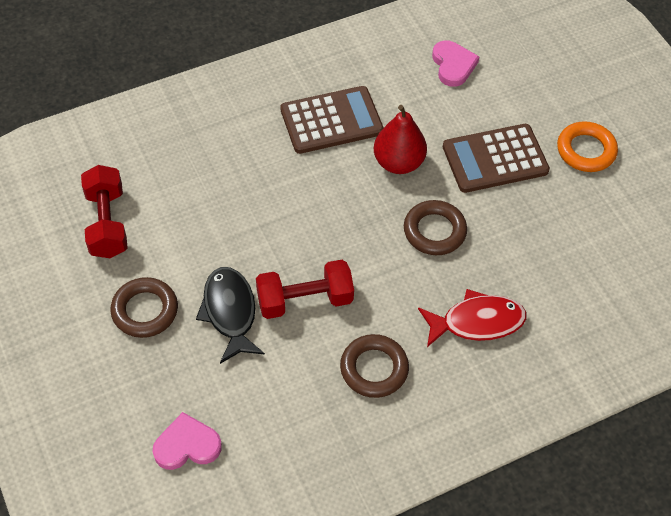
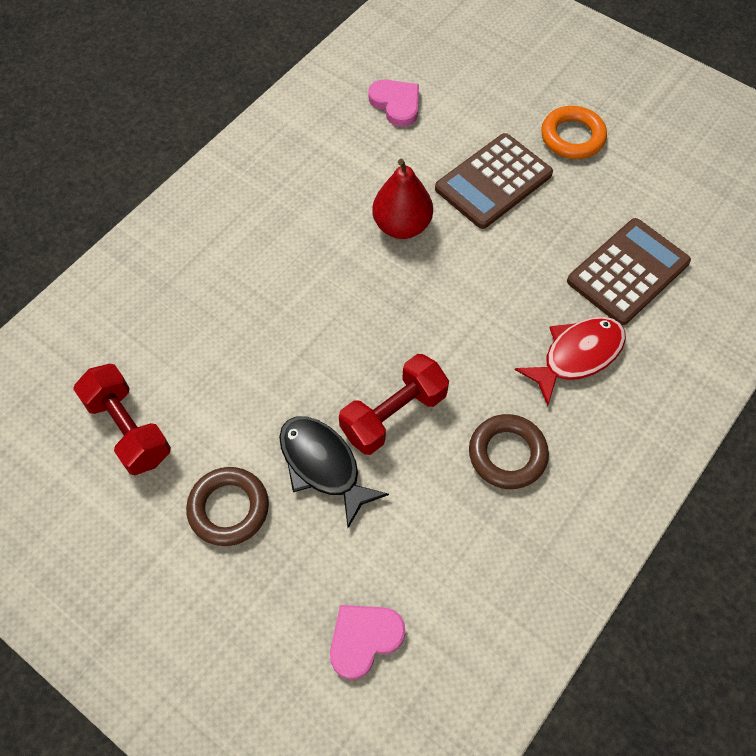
camera: 25 degrees left, 5 degrees up
brown calculator [281,86,384,154] -> brown calculator moved to [567,218,691,325]
brown ring [404,200,467,255] -> none

